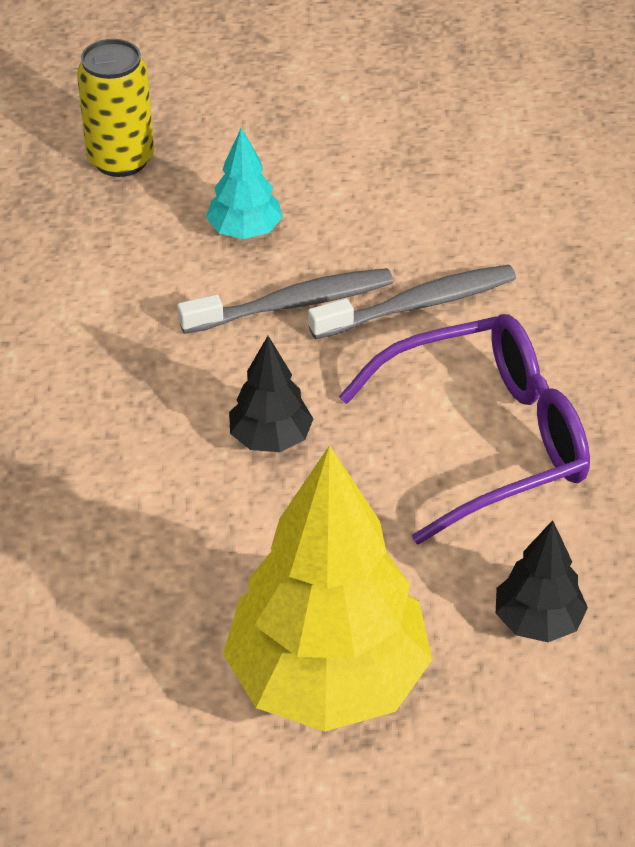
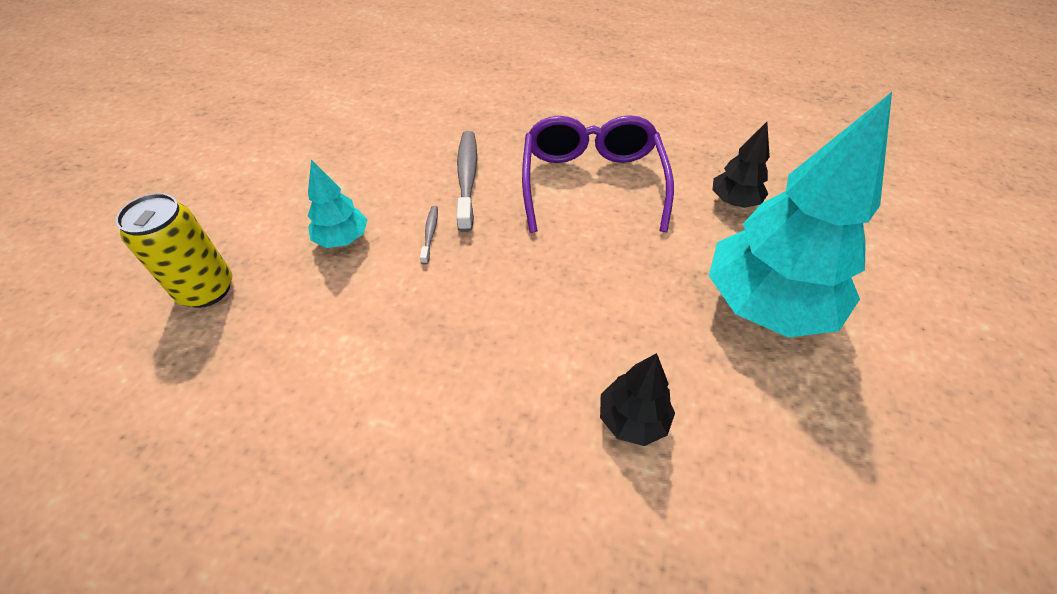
camera: 70 degrees left, 5 degrees up
grey toothbrush [177,268,393,334] -> grey toothbrush [420,206,438,265], size x0.49
yellow tree [223,445,432,731] -> turquoise tree [709,92,892,338]
black tree [229,336,313,452] -> black tree moved to [600,353,675,446]

